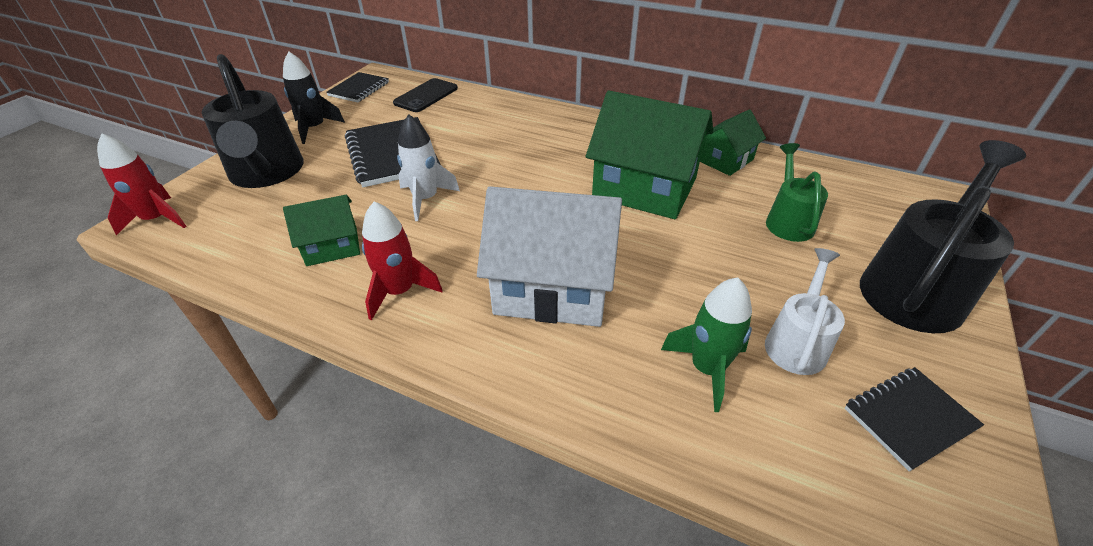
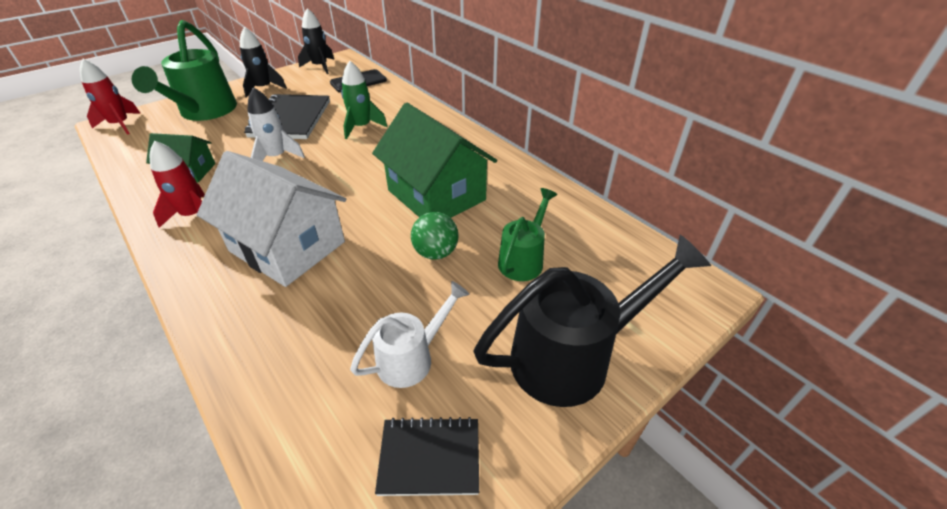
camera: 25 degrees right, 0 degrees up
black watering can [202,54,303,188] -> green watering can [132,20,237,121]
black notebook [326,72,389,103] -> black rocket [298,8,334,74]
green rocket [661,277,752,412] -> green rocket moved to [341,61,388,139]
green house [700,109,766,176] -> none
none -> green ball [411,212,459,260]

